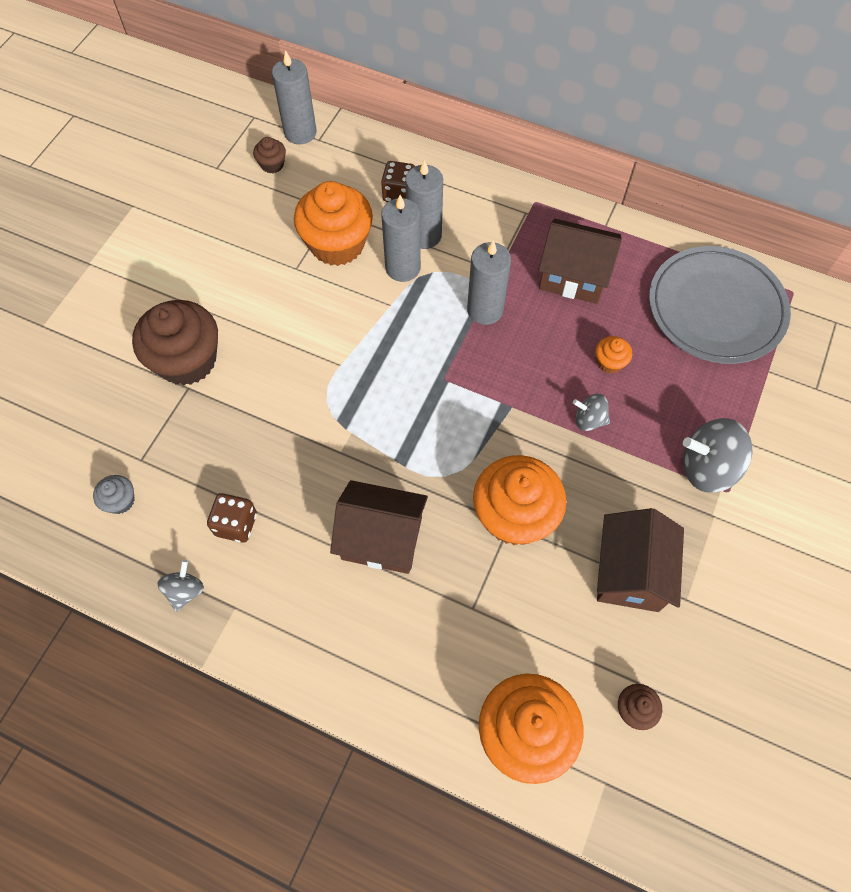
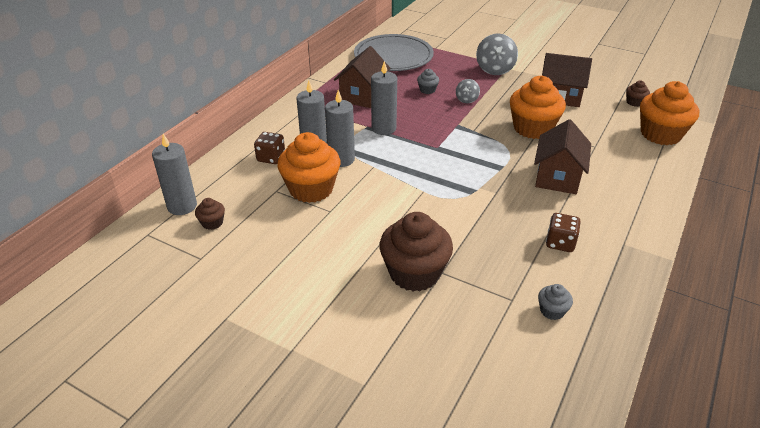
camera: 85 degrees left, 25 degrees down
grey spinning top [157,560,204,612] -> none
orange cupcake [595,336,632,374] -> grey cupcake [417,69,439,94]

